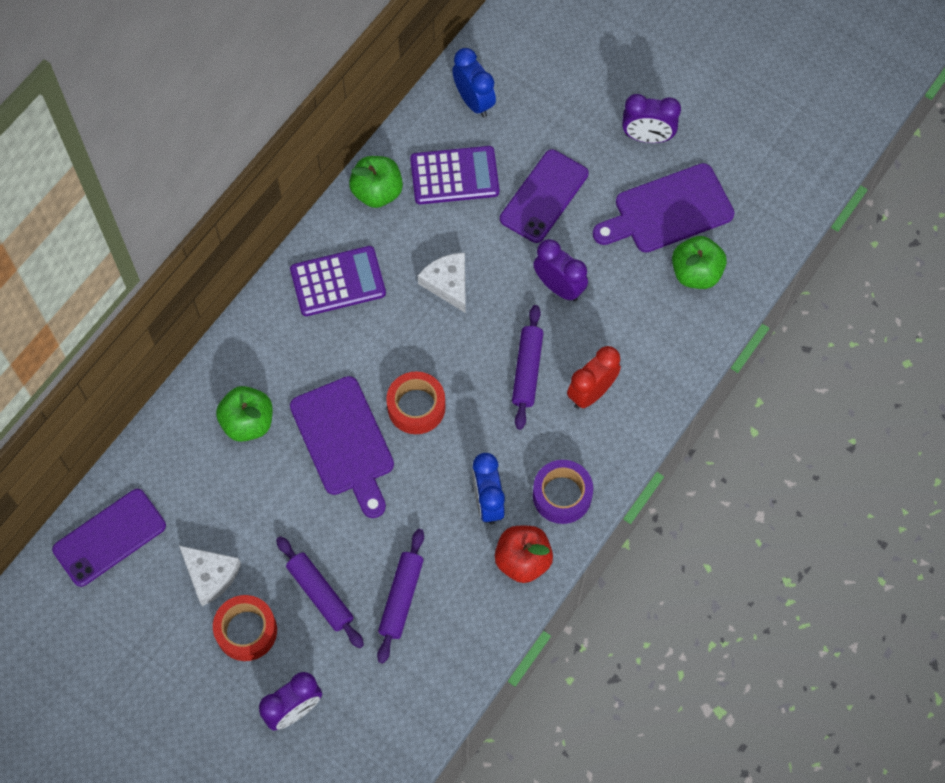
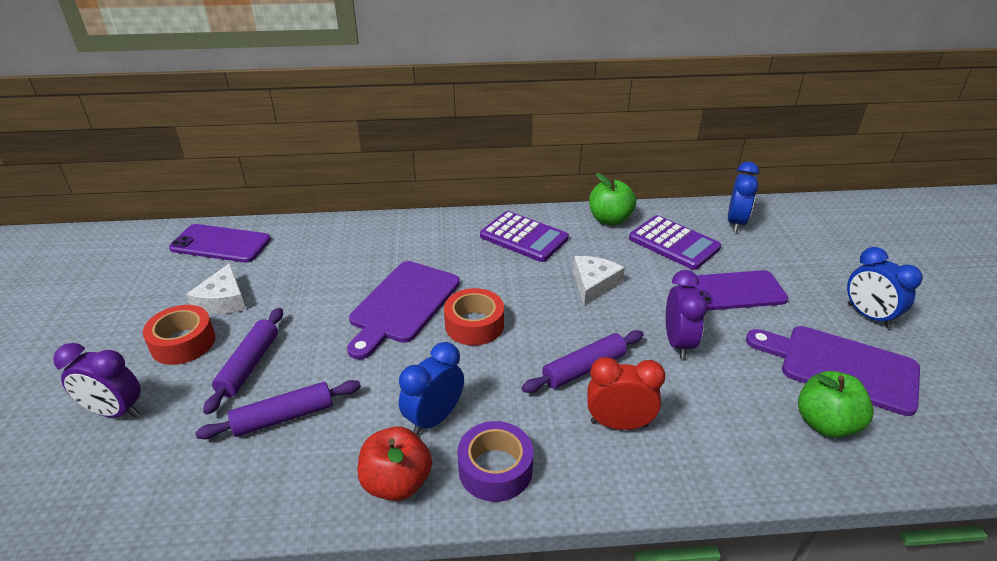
camera: 50 degrees right, 30 degrees down
green apple [216,386,273,442] -> none
purple clock [622,94,681,143] -> blue clock [847,247,923,329]

